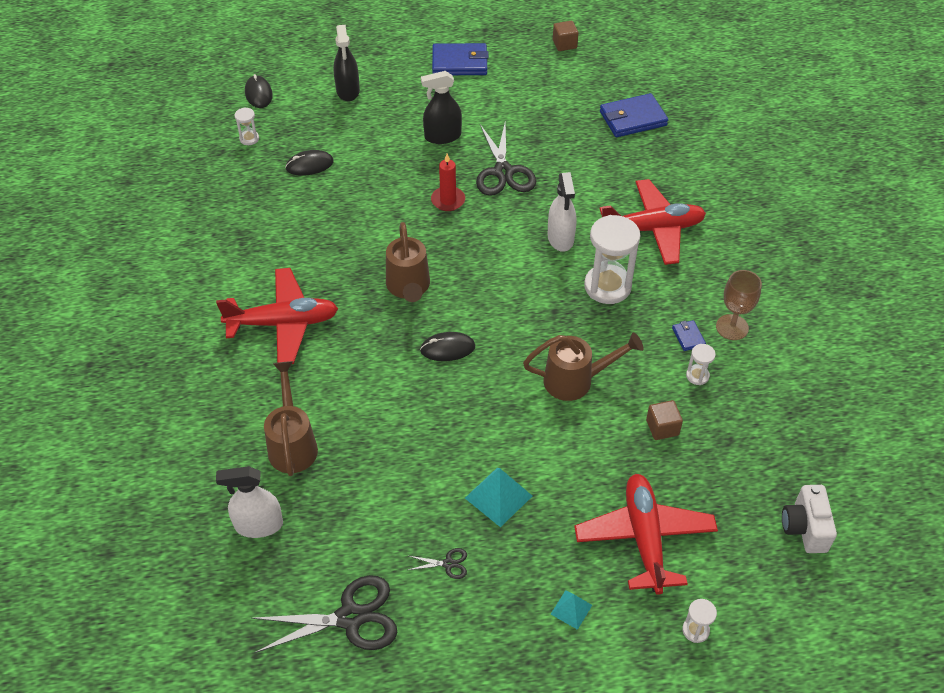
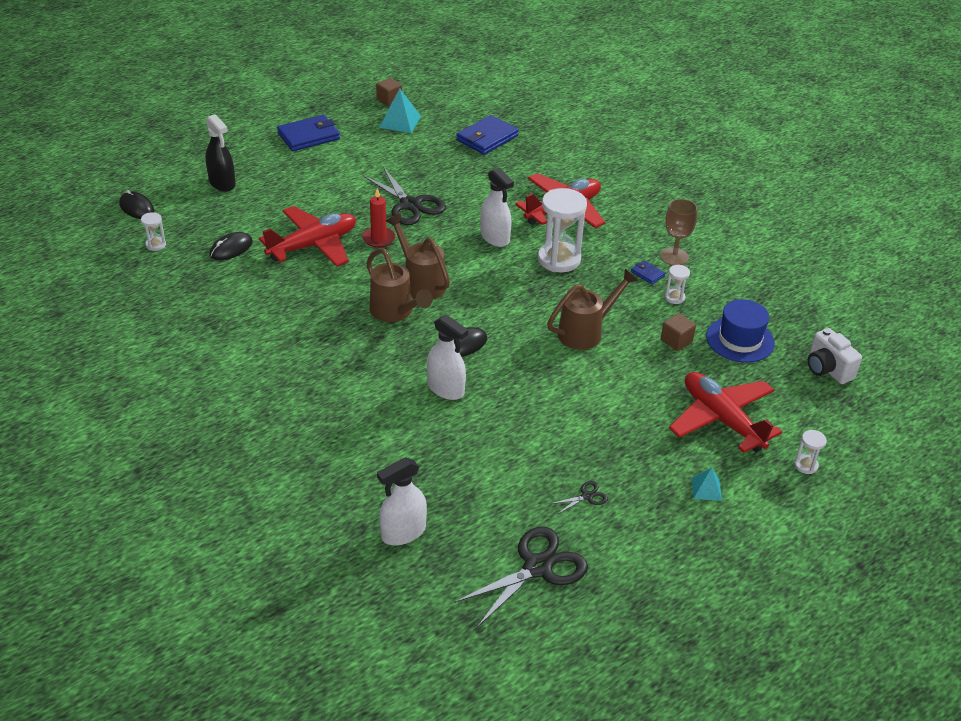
camera: 30 degrees left, 10 degrees down
red plane [216,268,338,364] -> red plane moved to [259,206,356,267]
brown watering can [264,361,318,476] -> brown watering can moved to [386,214,450,299]
black spray bottle [421,71,462,144] -> none
turquoise pyramid [465,468,532,527] -> turquoise pyramid moved to [379,88,421,133]
none -> white spray bottle [427,314,468,400]
none -> blue hat [706,299,775,363]

